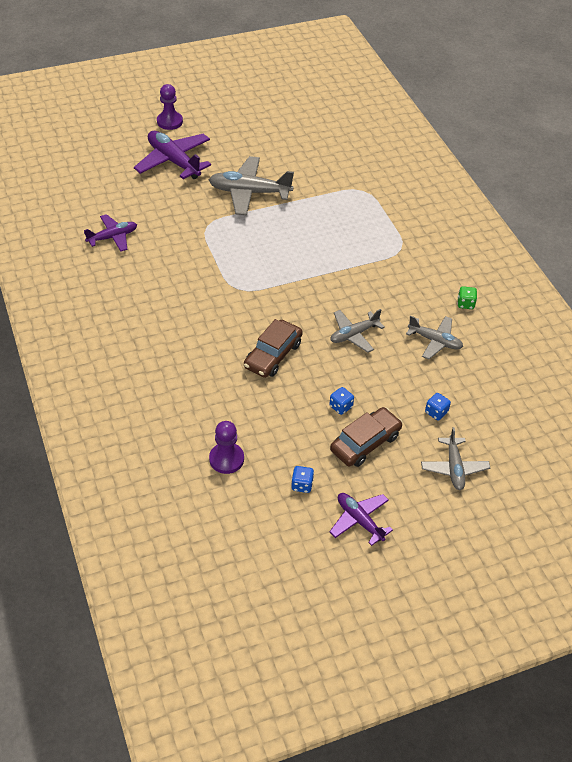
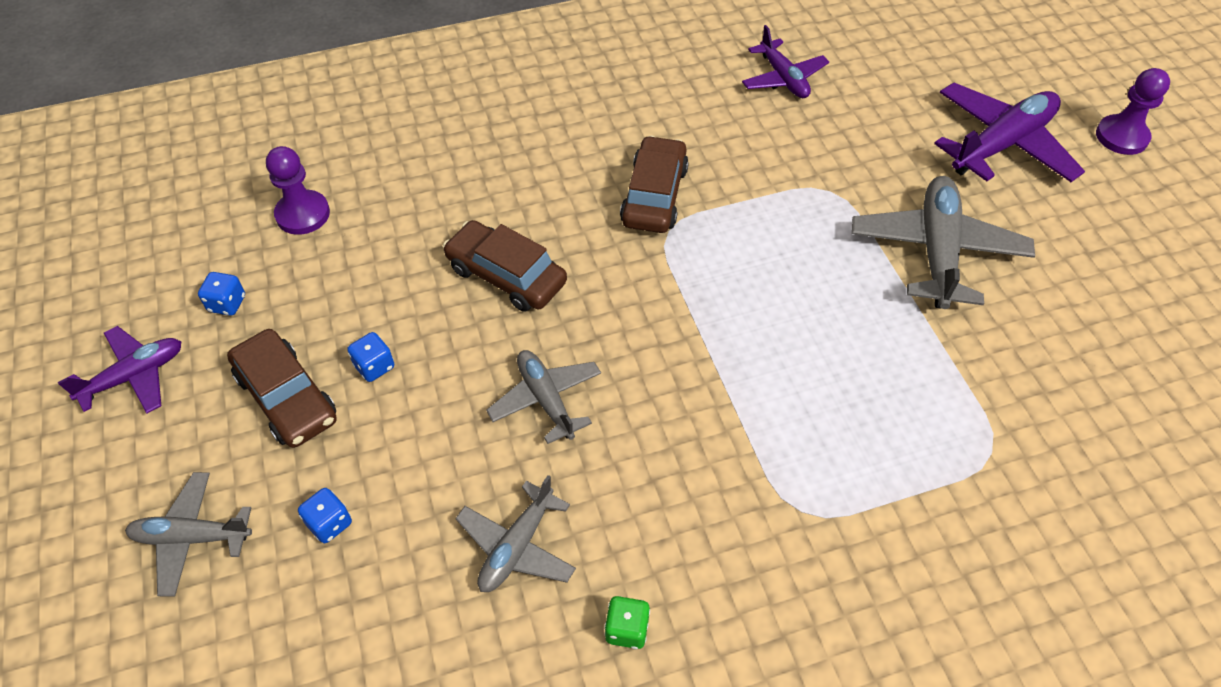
camera: 95 degrees right, 5 degrees up
none -> brown car [620,136,689,233]

